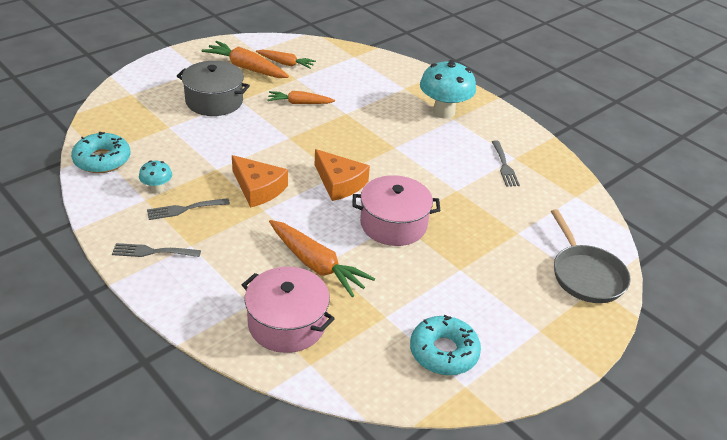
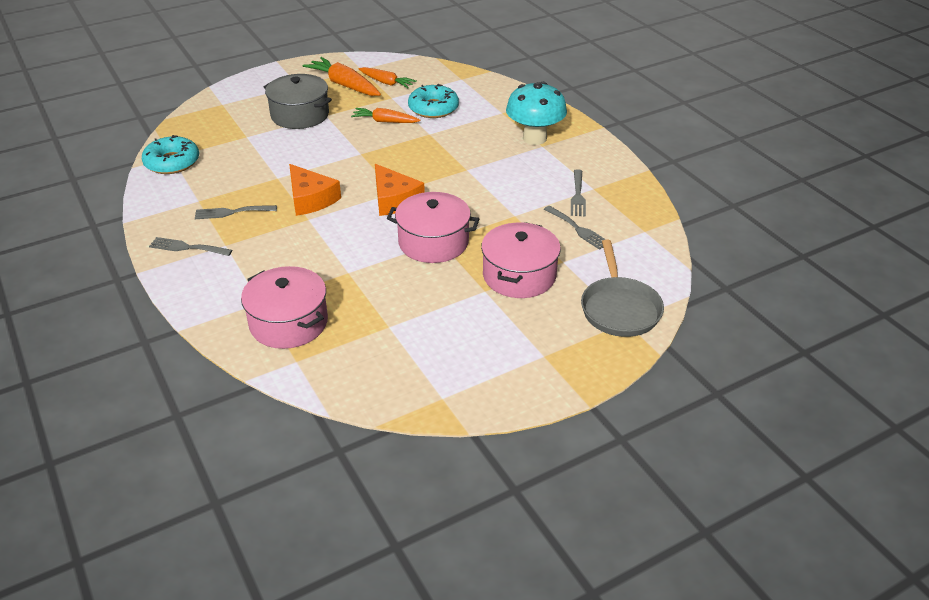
camera: 15 degrees right, 0 degrees up
turquoise mushroom [139,160,172,193] -> none
orange carrot [269,220,375,297] -> none
turquoise donut [410,315,481,375] -> turquoise donut moved to [408,84,459,118]
none -> pink pot [481,222,561,298]
none -> grey fork [544,206,606,250]

